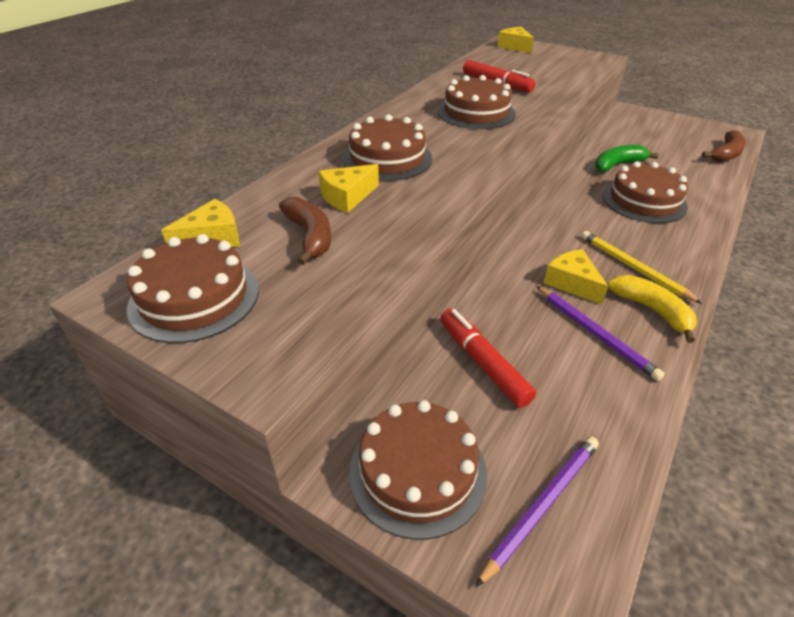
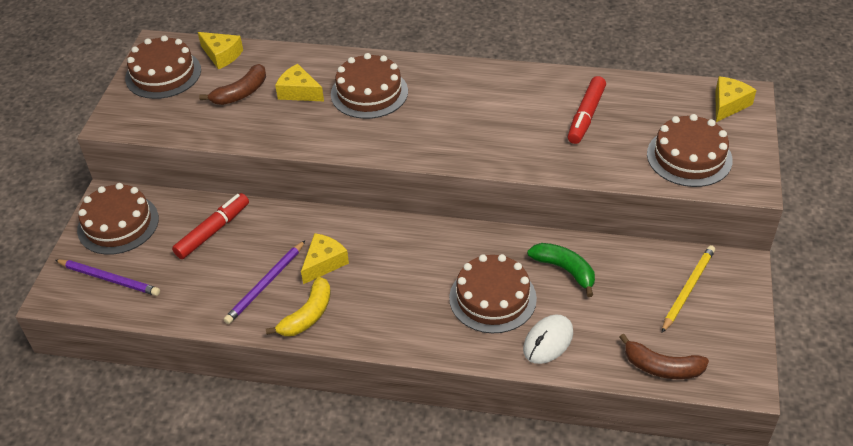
camera: 70 degrees right, 5 degrees up
brown cake [438,75,516,129] -> brown cake moved to [647,114,733,187]
yellow pencil [582,231,702,304] -> yellow pencil moved to [662,245,715,333]
none -> white mouse [523,315,573,364]

